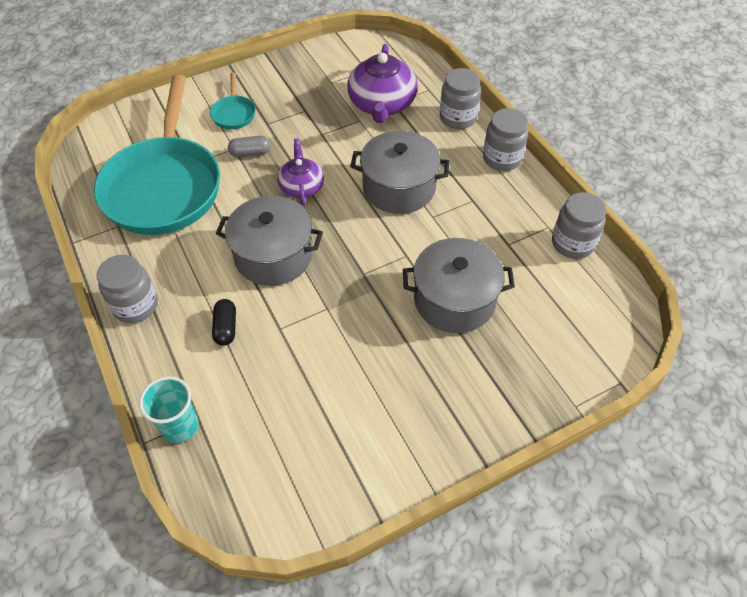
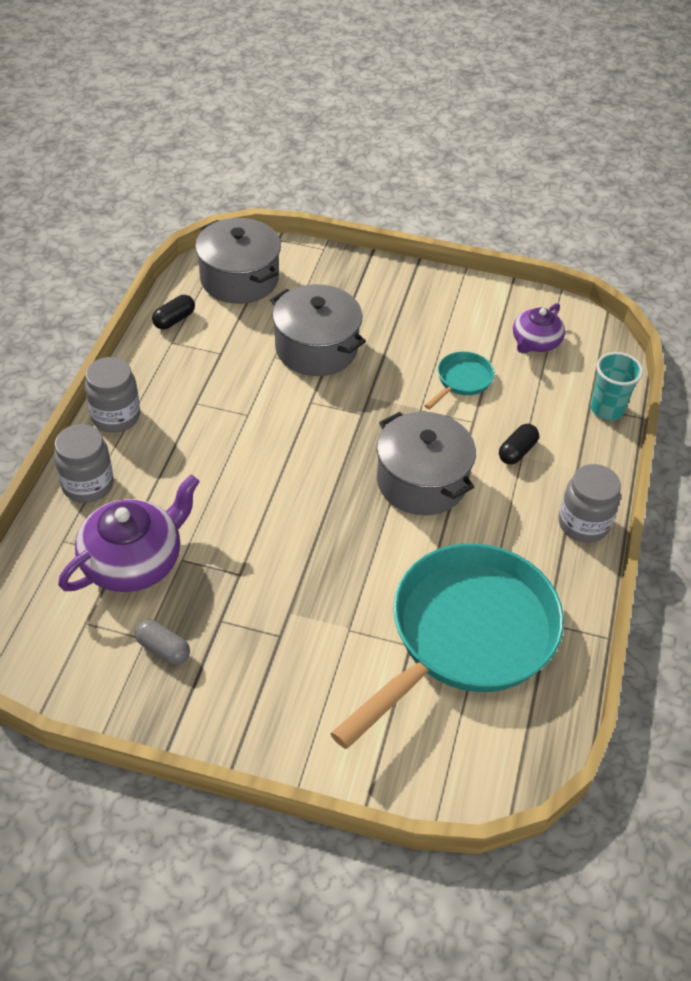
camera: 140 degrees left, 5 degrees down
turquoise pan [210,72,256,129] -> turquoise pan moved to [424,351,495,409]
grey capsule [228,136,271,157] -> grey capsule moved to [135,620,190,665]
purple teapot [277,138,324,205] -> purple teapot moved to [513,303,565,353]
grey pot [350,131,450,214] -> grey pot moved to [195,218,281,304]
grey jar [552,192,606,259] -> black capsule [152,295,195,330]

